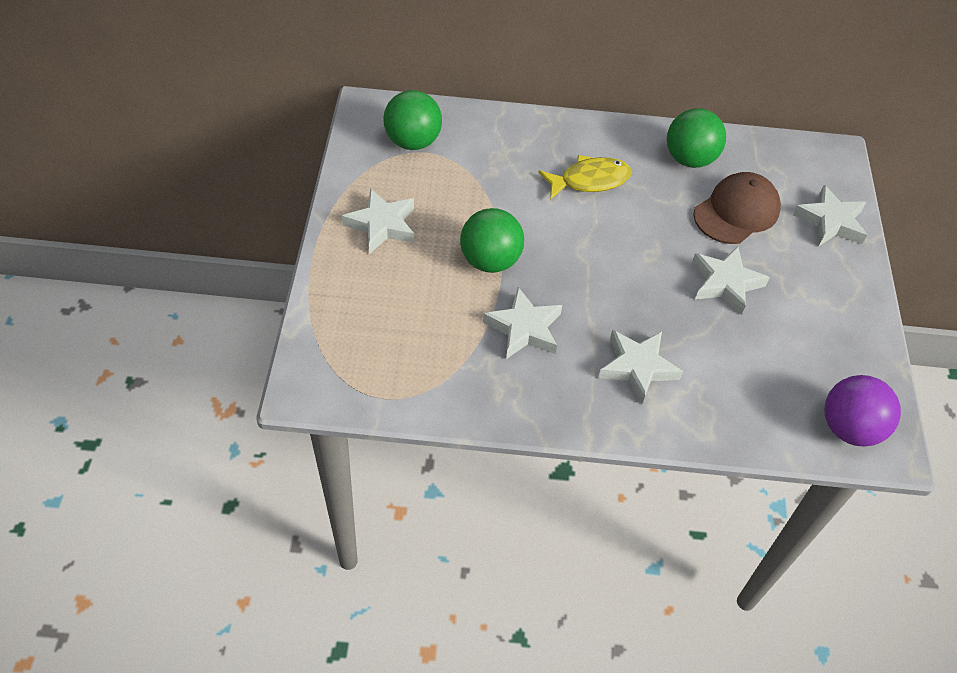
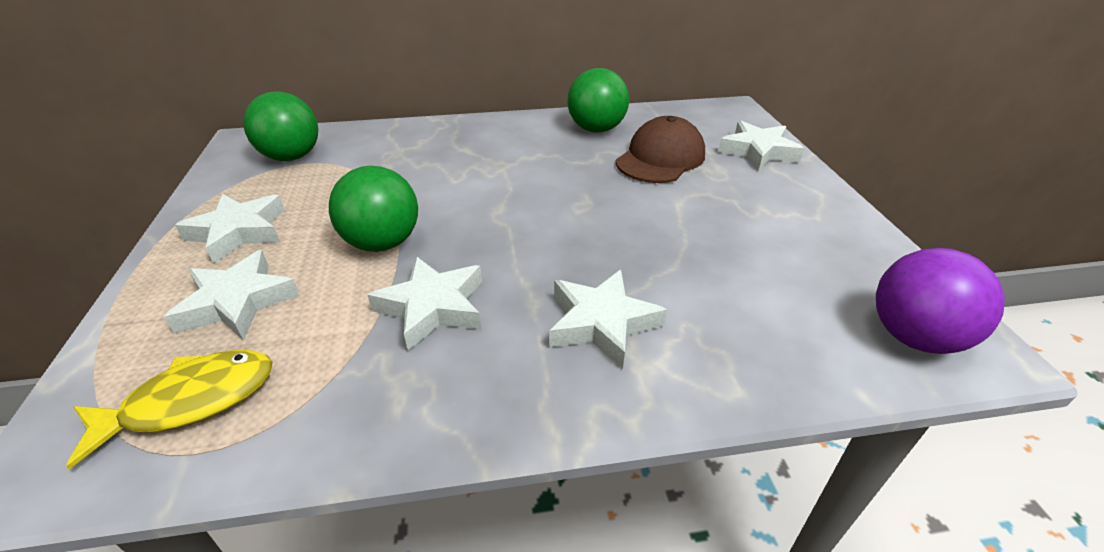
camera: 10 degrees left, 15 degrees down
yellow fish [538,155,632,200] -> yellow fish moved to [66,350,273,469]
white star [692,246,770,315] -> white star moved to [164,250,300,341]

